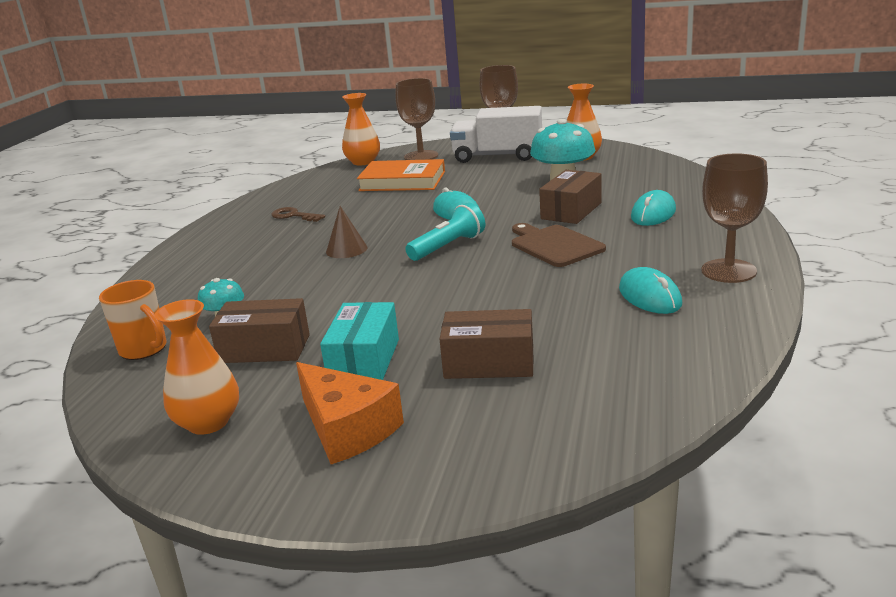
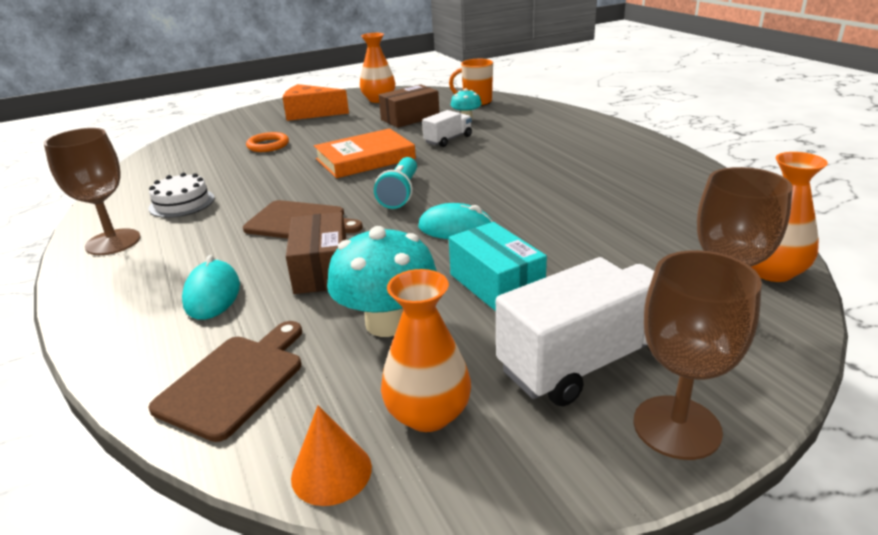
camera: 140 degrees right, 5 degrees up
brown key [271,207,325,222] -> none
turquoise box [320,302,399,380] -> turquoise box moved to [449,222,547,311]
brown cone [326,206,368,258] -> none
orange book [357,159,445,191] -> orange book moved to [314,128,416,178]
brown box [439,309,534,379] -> orange ring [246,132,289,152]
turquoise mouse [619,267,682,314] -> white cake [148,173,215,218]
none -> brown cutting board [148,321,302,442]
none -> orange cone [291,405,372,506]
none -> white truck [422,110,472,147]

